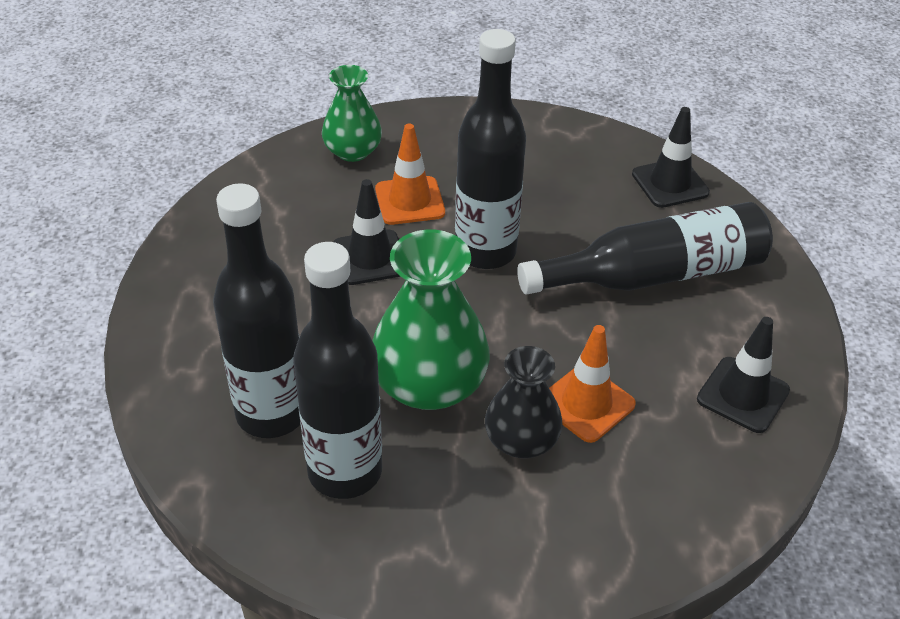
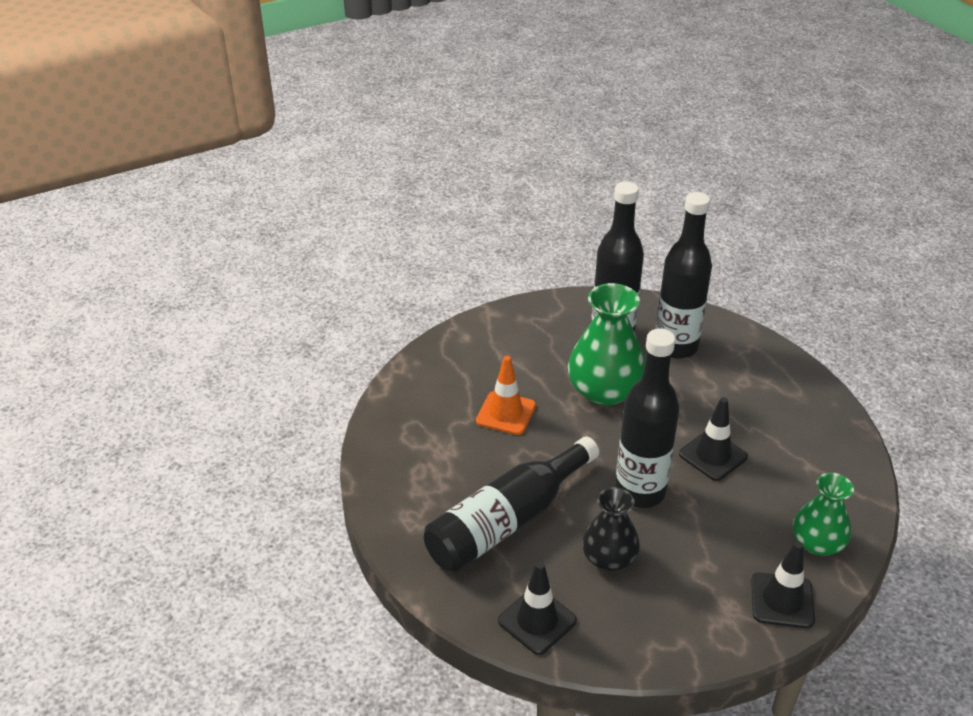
camera: 155 degrees right, 5 degrees down
orange traffic cone [375,124,445,225] -> none
black vase [485,346,563,458] -> black vase moved to [582,487,640,571]
black traffic cone [697,317,790,433] -> black traffic cone moved to [751,541,815,628]

